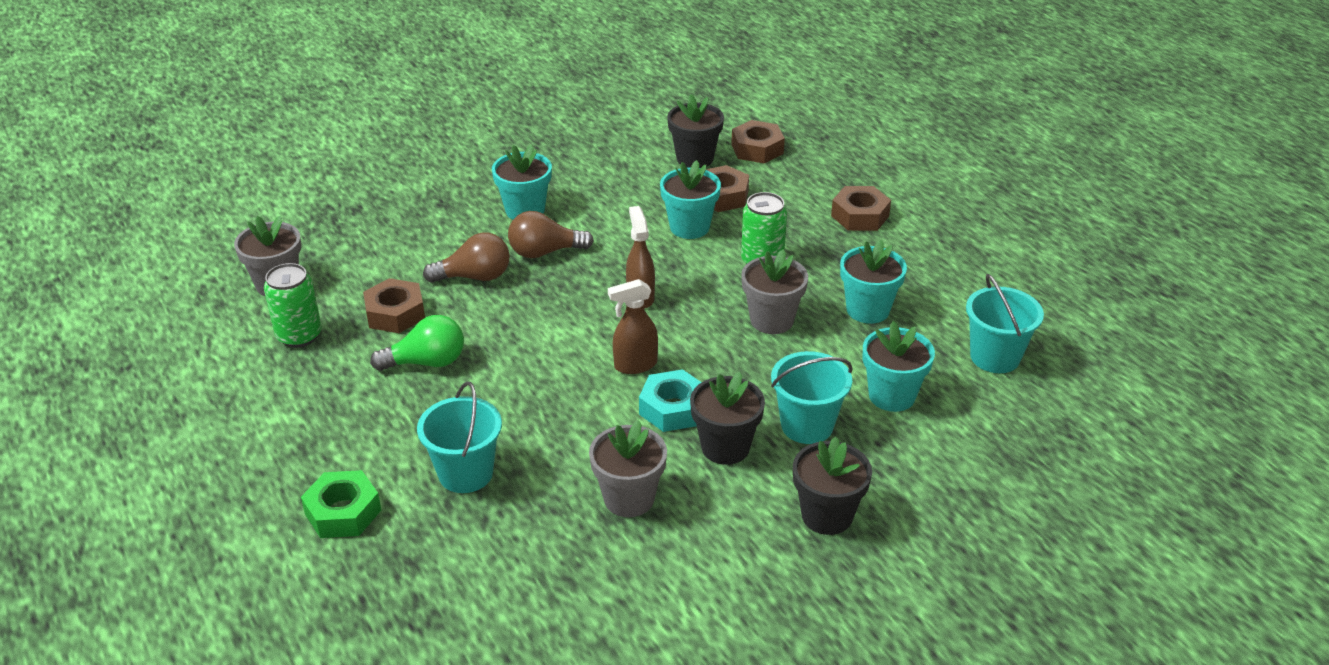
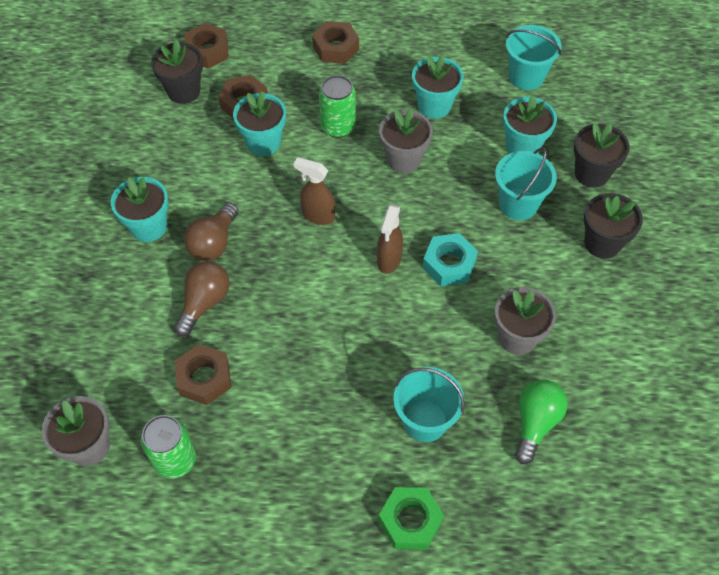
camera: 55 degrees left, 20 degrees up
green light bulb [370,315,464,371] -> green light bulb moved to [515,380,567,464]
black flower pot [690,372,765,465] -> black flower pot moved to [574,122,630,188]

